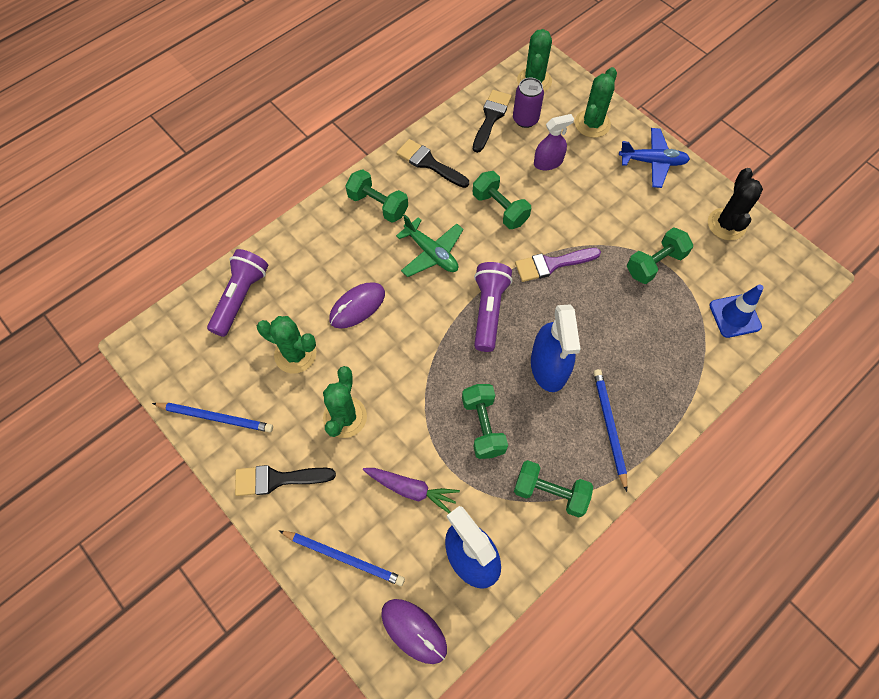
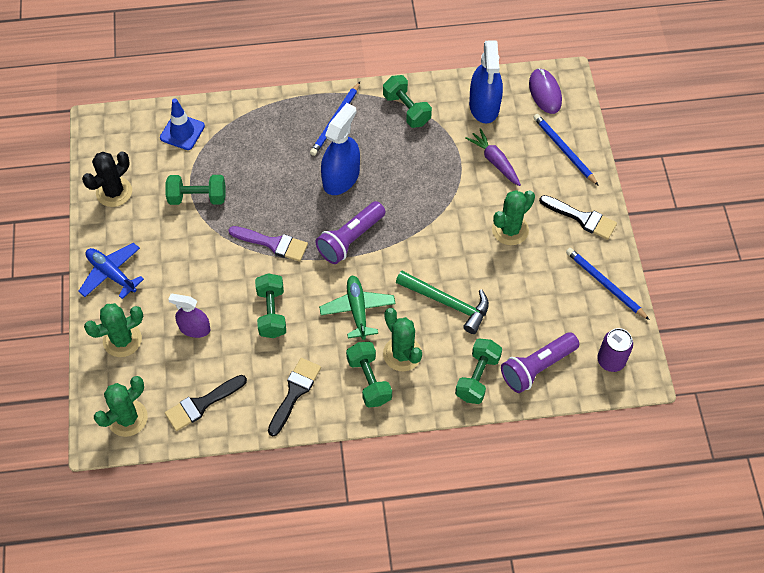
camera: 145 degrees left, 5 degrees down
green cactus [257,316,316,373] -> green cactus moved to [383,308,422,371]
purple mouse [329,282,385,329] -> green hammer [396,271,489,334]
black brush [396,139,469,188] -> black brush turned 135 degrees counterclockwise [268,358,321,436]
green dumbbell [462,384,508,459] -> green dumbbell moved to [455,338,502,404]
purple can [513,78,544,128] -> purple can moved to [597,328,633,372]

